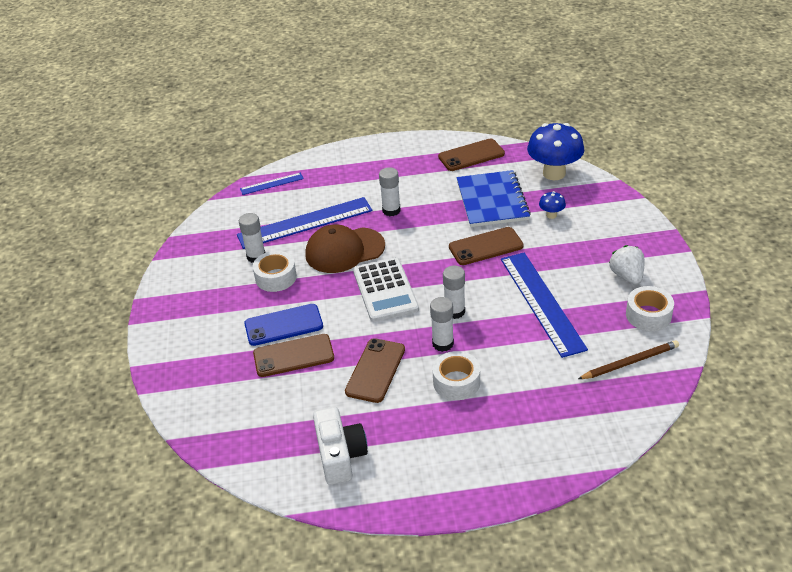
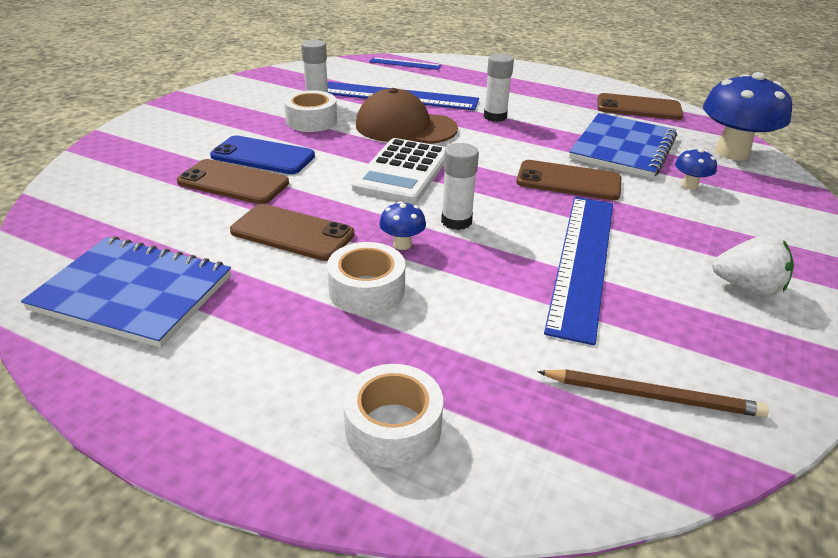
camera: 30 degrees right, 5 degrees down
white camera [313,406,368,485] -> blue notebook [21,236,231,348]
brown phone [345,338,405,403] -> brown phone turned 60 degrees clockwise [230,204,354,261]
white glue stick [430,297,454,352] -> blue mushroom [379,201,426,250]
white strawberry [609,245,644,285] -> white strawberry turned 90 degrees clockwise [712,235,794,296]
white tape [626,286,674,331] -> white tape moved to [343,364,443,468]

